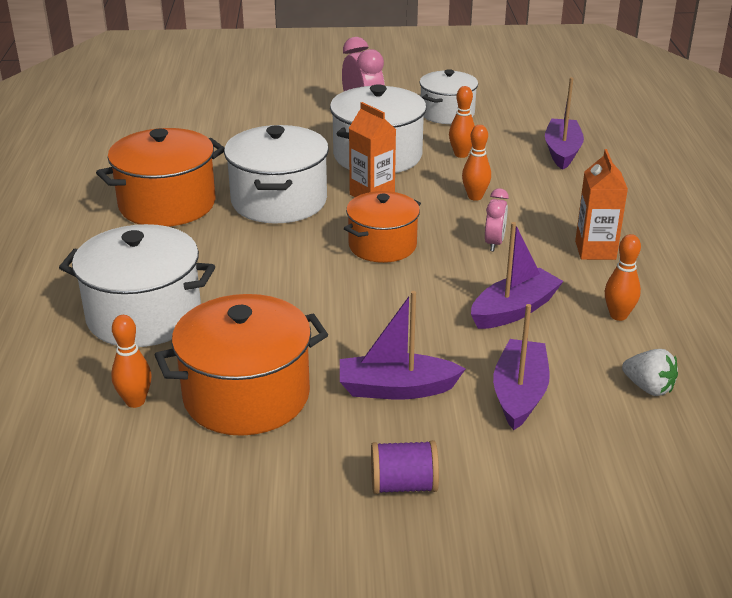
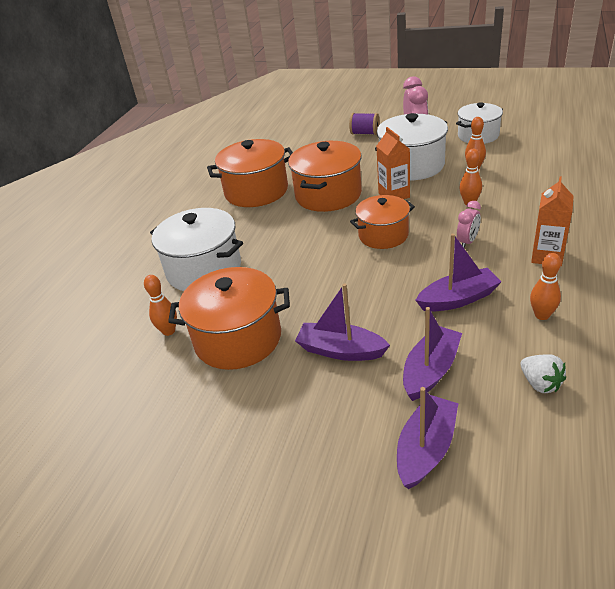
camera: 25 degrees right, 5 degrees up
white pot [224,125,329,224] -> orange pot [288,141,362,212]
purple spool [371,440,439,494] -> purple spool moved to [349,113,379,135]
purple boat [545,77,584,170] -> purple boat moved to [397,387,459,489]

